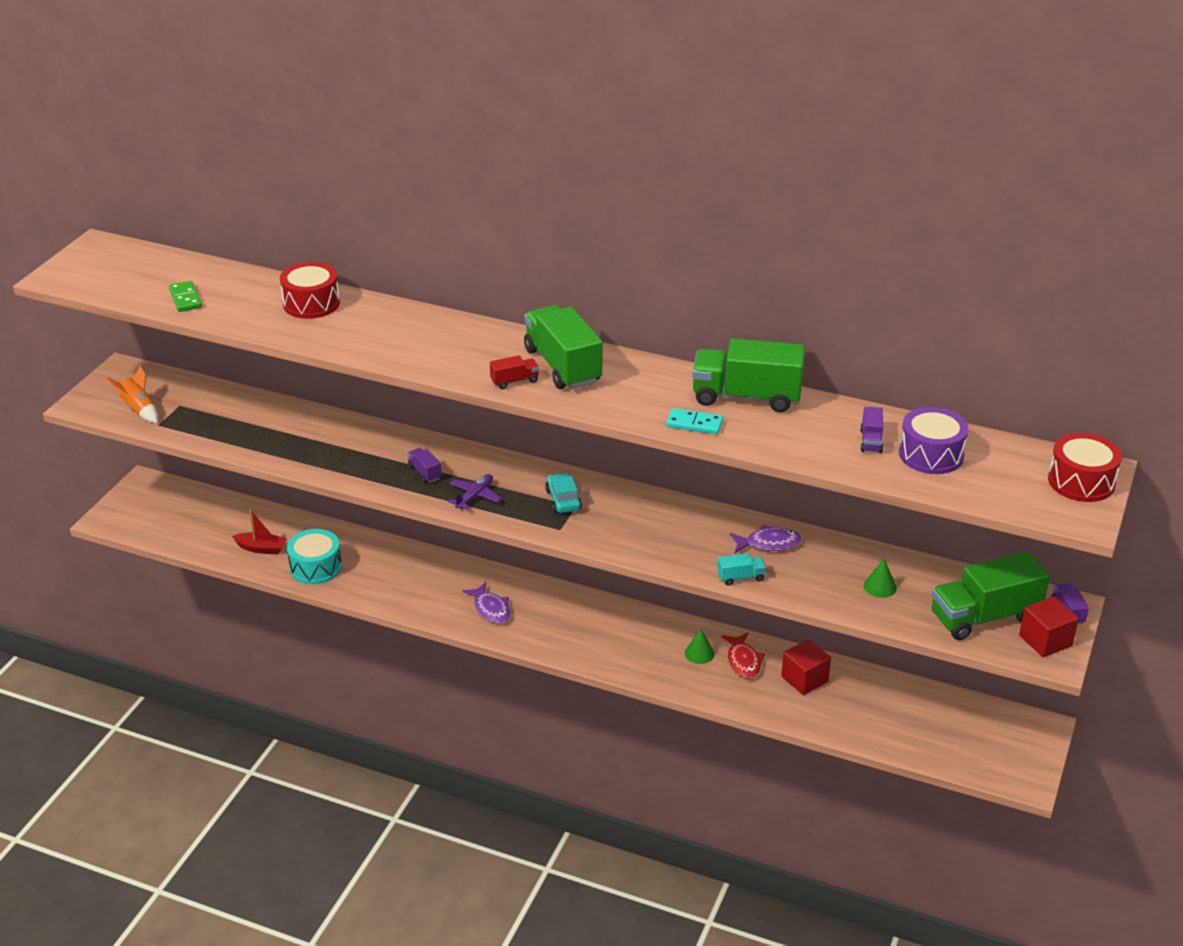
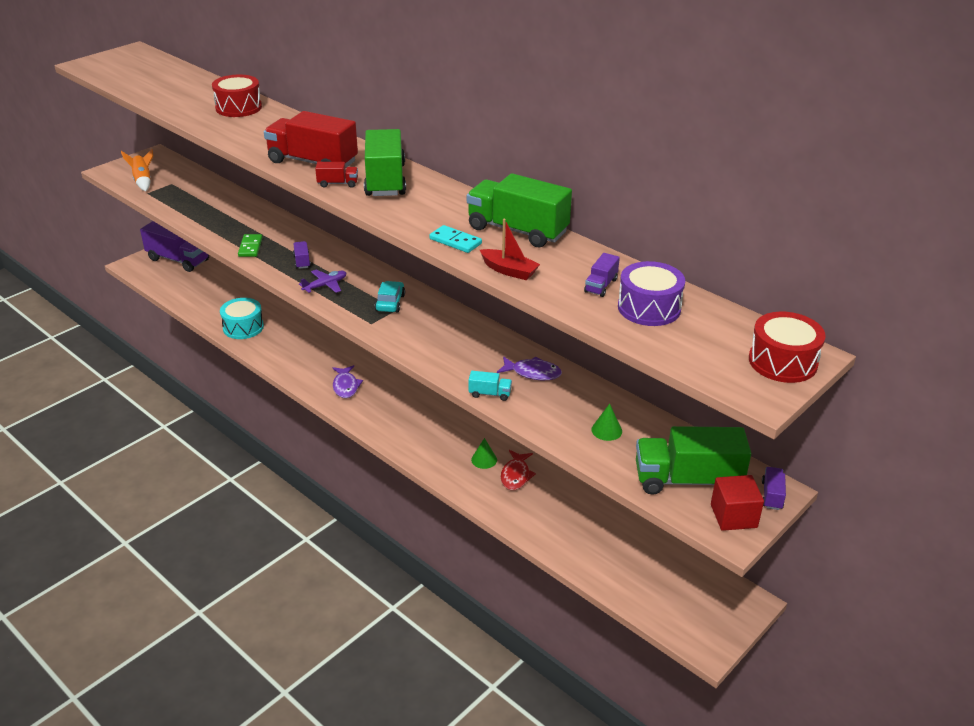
camera: 20 degrees right, 0 degrees up
green domino [169,281,202,312] -> green domino moved to [238,234,263,257]
red boat [232,510,287,555] -> red boat moved to [480,219,540,280]
red cube [781,639,831,695] -> none
none -> purple truck [140,221,209,272]
none -> red truck [264,111,358,168]

